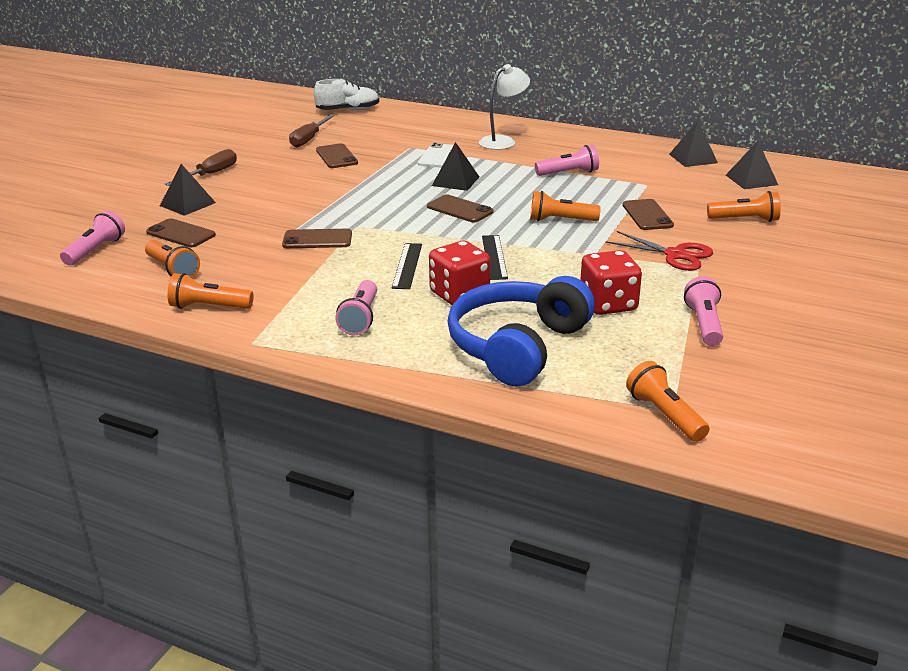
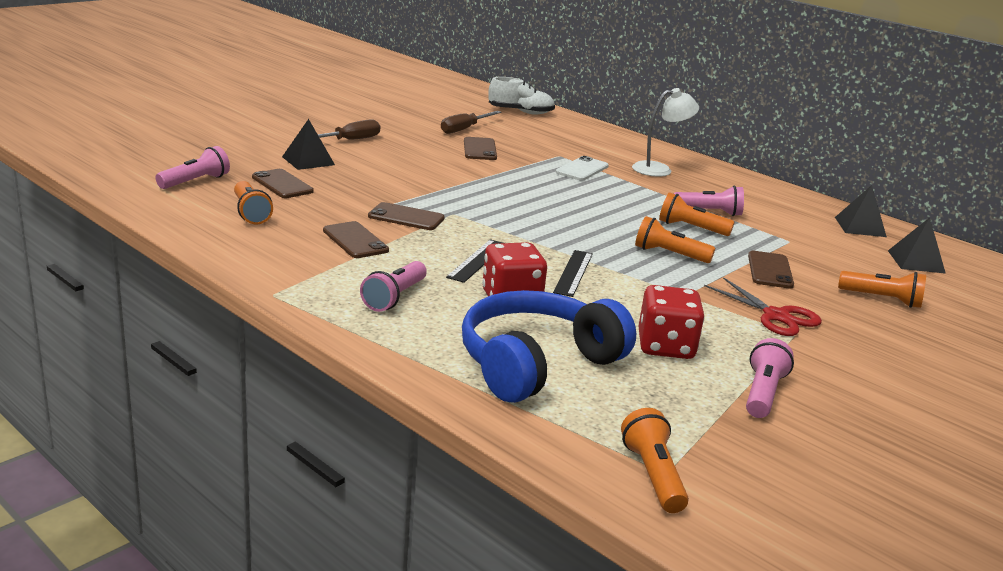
camera: 15 degrees right, 5 degrees down
orange flashlight [167,273,253,309] -> orange flashlight moved to [659,192,735,236]
brown phone [427,194,493,223] -> brown phone moved to [323,221,389,258]
black pyramid [432,142,479,191] -> none

